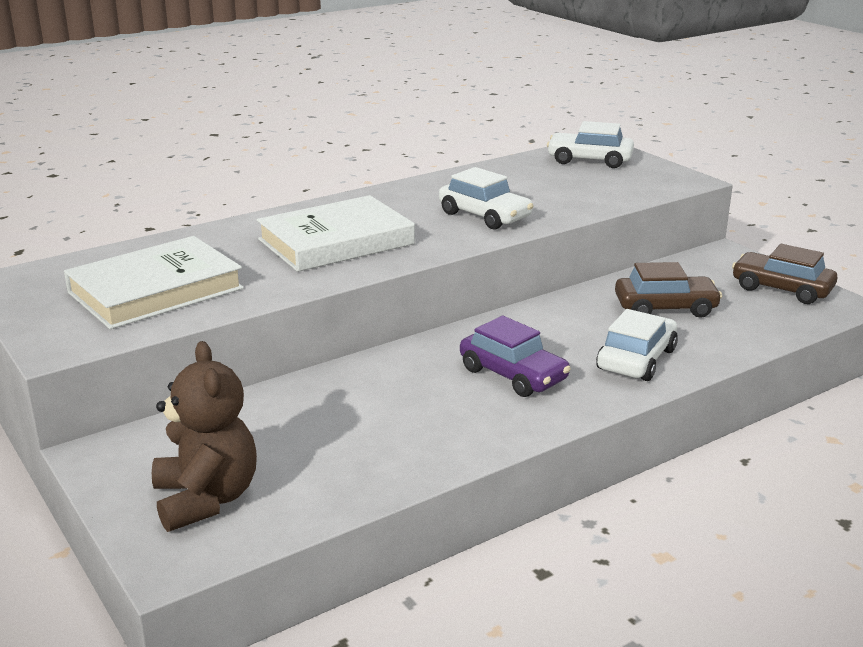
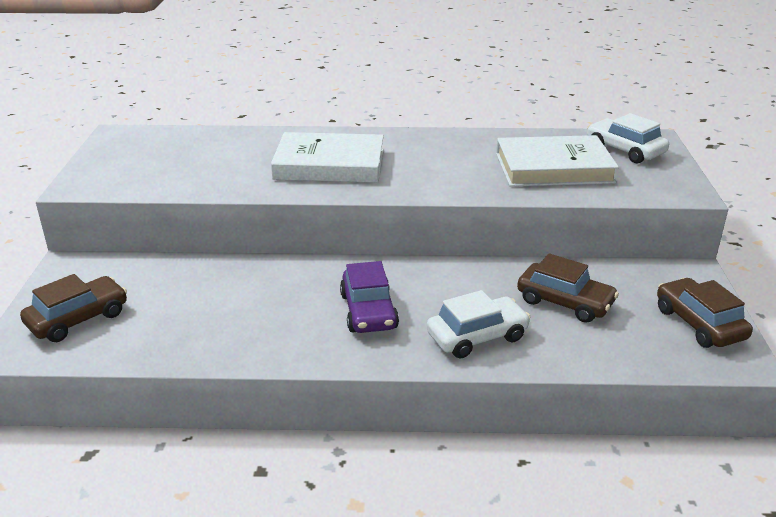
camera: 35 degrees right, 5 degrees up
white book [64,236,244,329] -> white book moved to [496,135,619,187]
brown teddy bear [152,341,257,532] -> brown car [20,274,127,342]
white car [439,167,533,230] -> none

